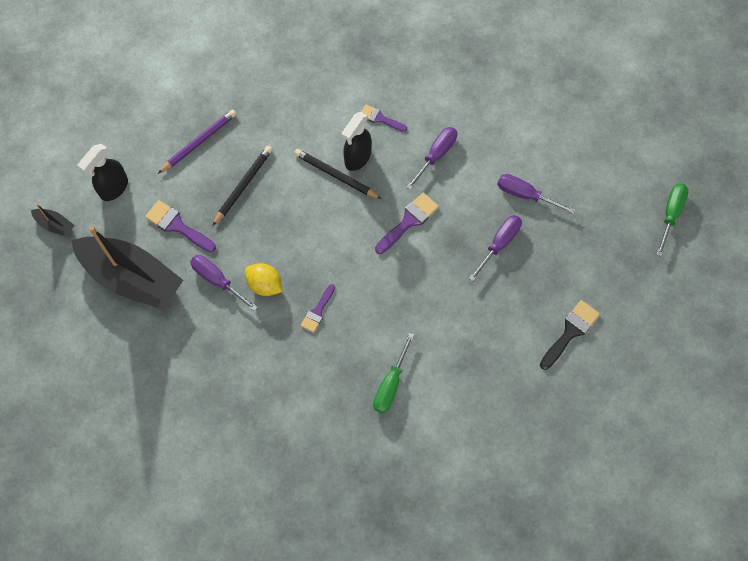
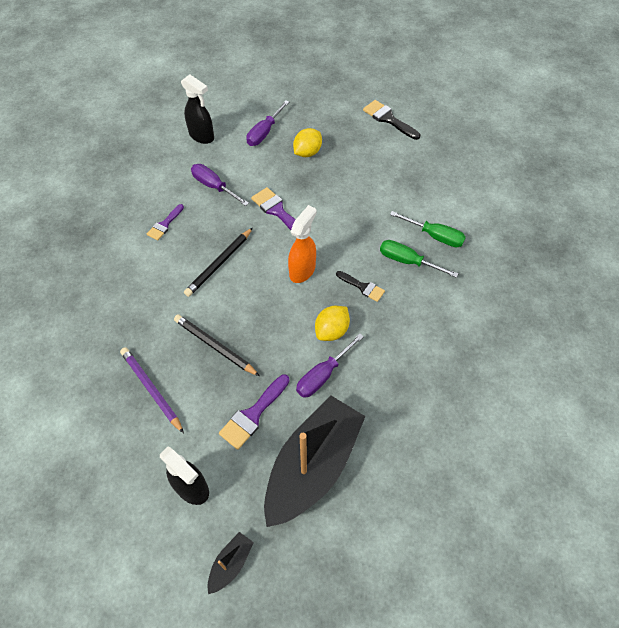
camera: 85 degrees left, 10 degrees down
purple brush [300,284,335,333] -> black brush [336,271,385,302]
black spray bottle [342,112,371,171] -> black spray bottle moved to [181,74,214,144]
purple screwdriver [469,215,522,281] -> yellow lemon [293,128,322,157]
green screwdriver [656,183,689,256] -> green screwdriver moved to [380,240,459,278]
none -> orange spray bottle [288,205,317,283]

